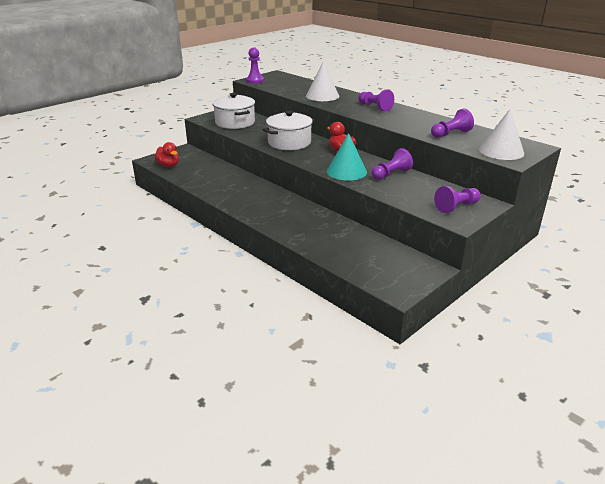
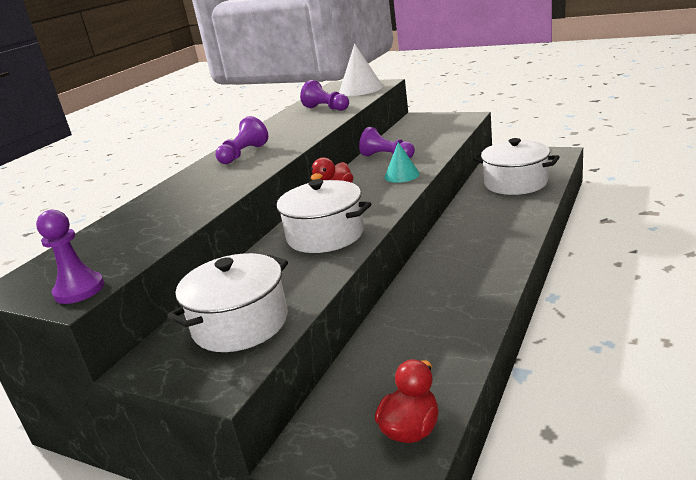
camera: 105 degrees left, 5 degrees down
white cone [306,62,340,101] -> none
turquoise cone [327,133,367,181] -> turquoise cone [384,142,420,183], size x0.64
purple pawn [434,186,481,213] -> none
none -> white pot [473,138,560,195]

